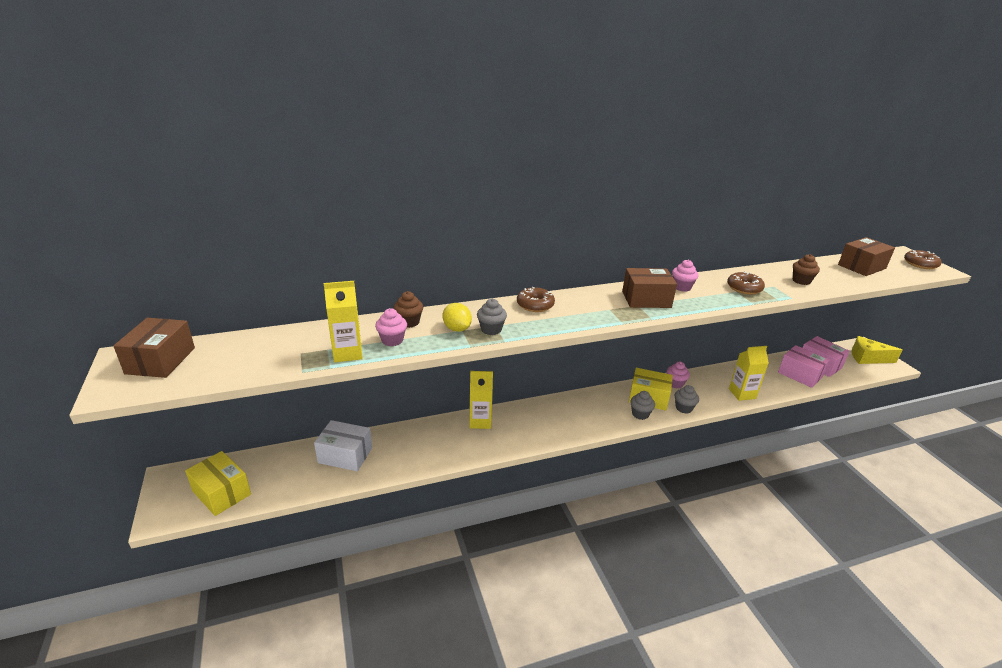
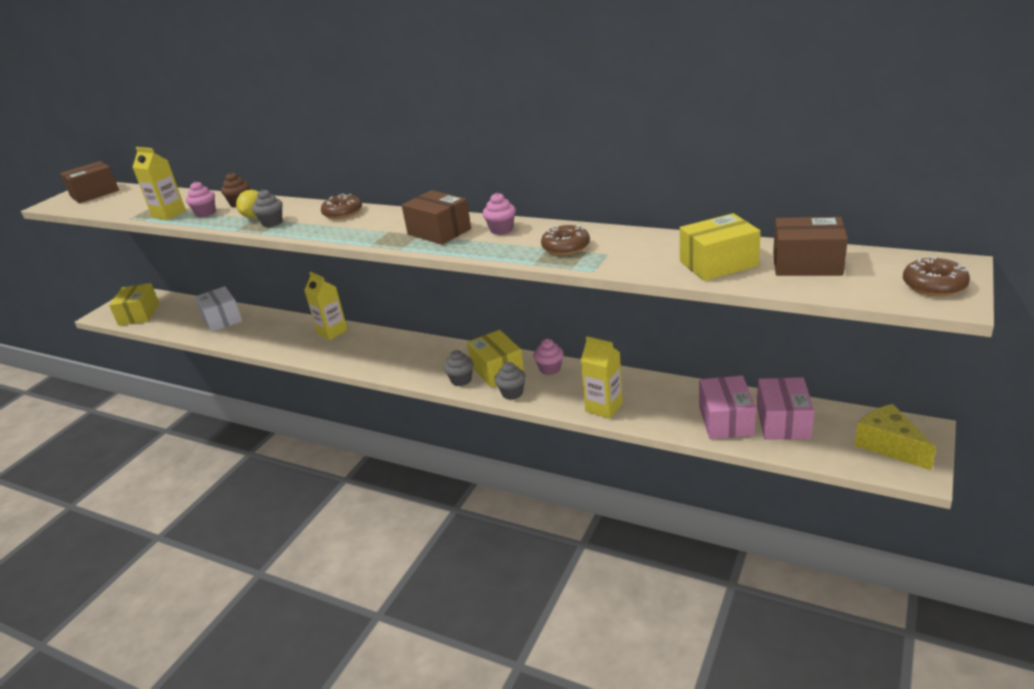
camera: 50 degrees right, 0 degrees up
brown cupcake [793,254,820,285] -> none
none -> yellow box [680,213,761,281]

